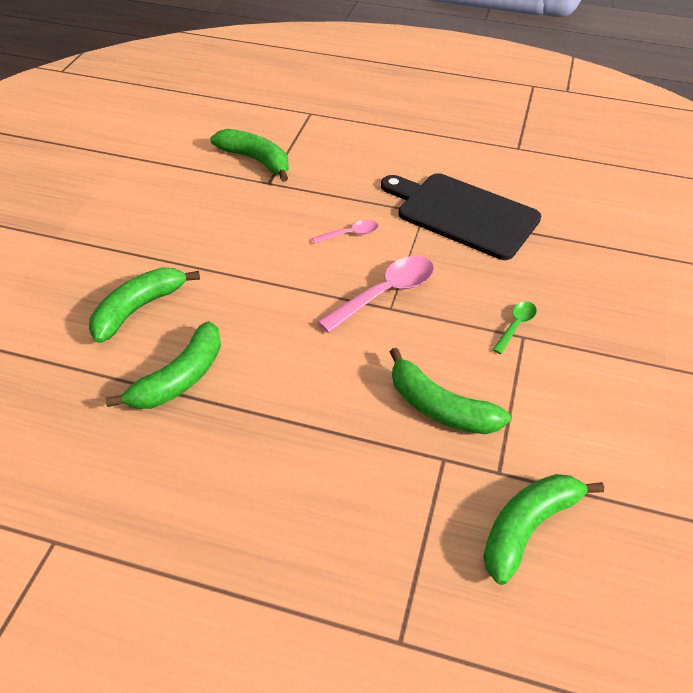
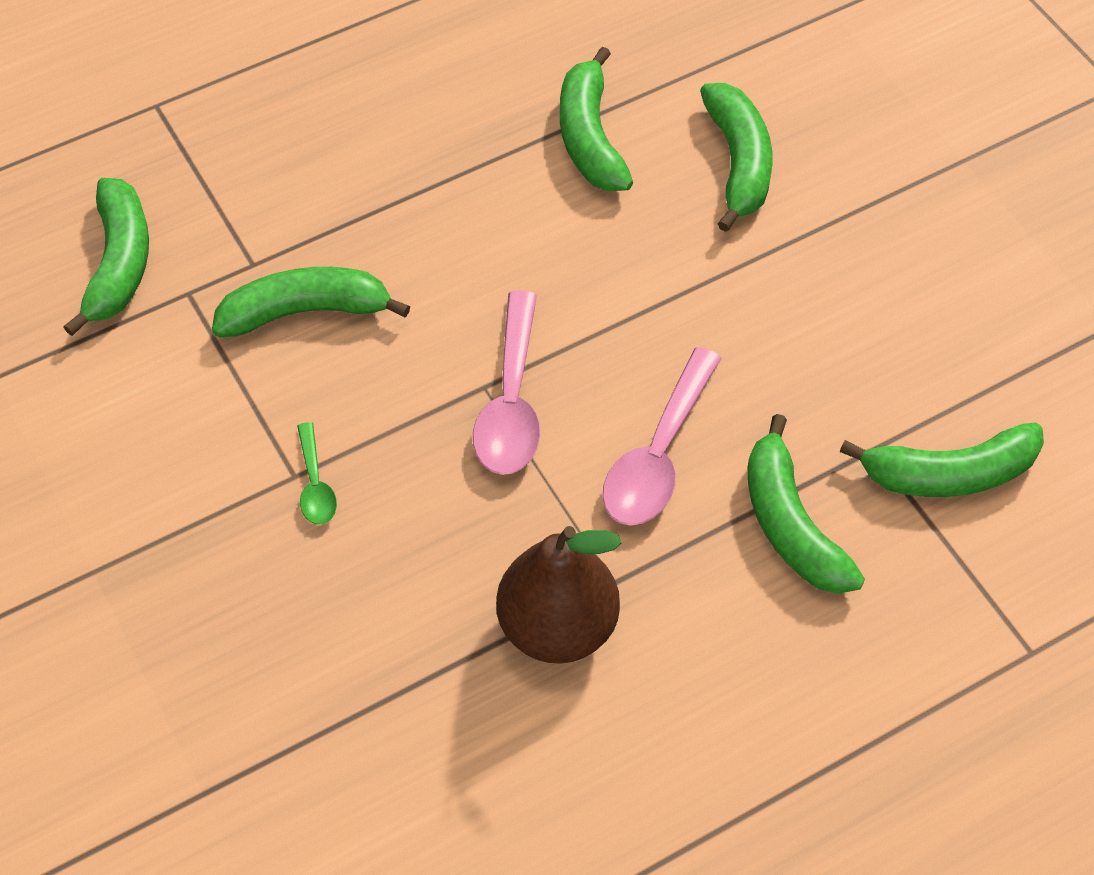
camera: 135 degrees right, 10 degrees up
pink spoon [312,220,379,244] -> pink spoon [602,347,722,526], size x1.88
black cutting board [381,173,541,260] -> brown pear [496,526,622,664]
none -> green banana [747,414,865,594]

